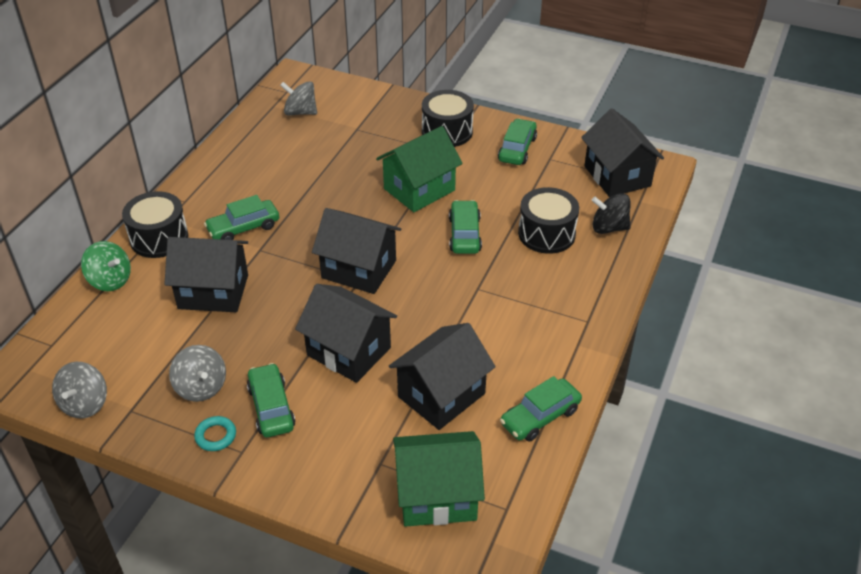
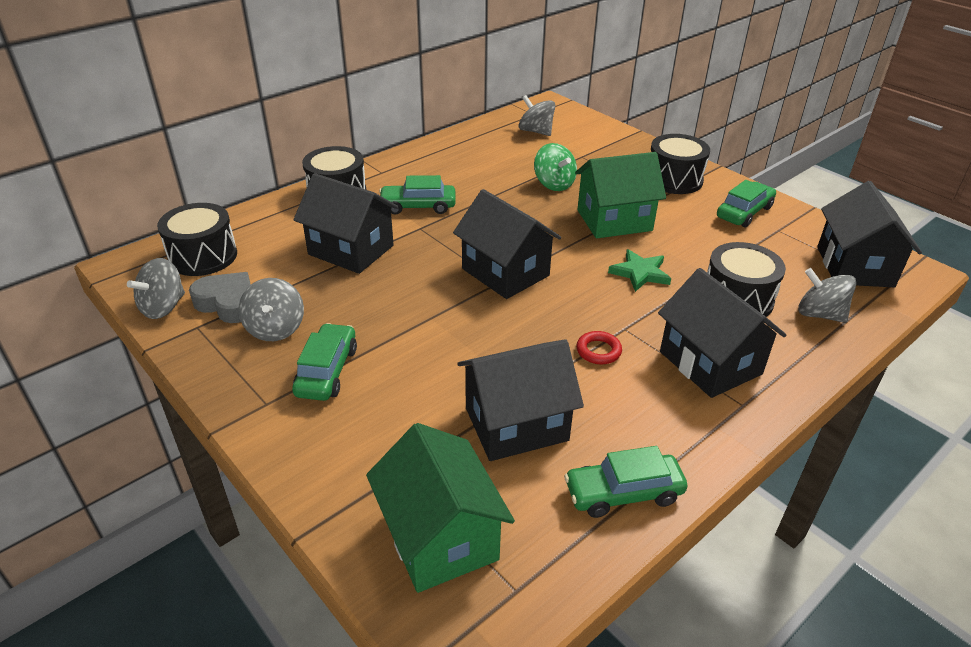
camera: 25 degrees right, 5 degrees down
green spinning top [81,241,131,291] -> green spinning top moved to [534,143,577,191]
turquoise ring [194,416,236,451] -> none
black house [295,284,397,383] -> black house moved to [658,268,786,398]
green house [393,431,485,527] -> green house turned 45 degrees clockwise [366,423,515,593]
green car [449,200,482,254] -> green star [608,249,671,292]
black spinning top [592,193,631,234] -> grey spinning top [798,268,856,323]
none -> black drum [157,203,237,276]
none -> grey heart [189,272,251,323]
none -> red ring [577,331,622,364]

